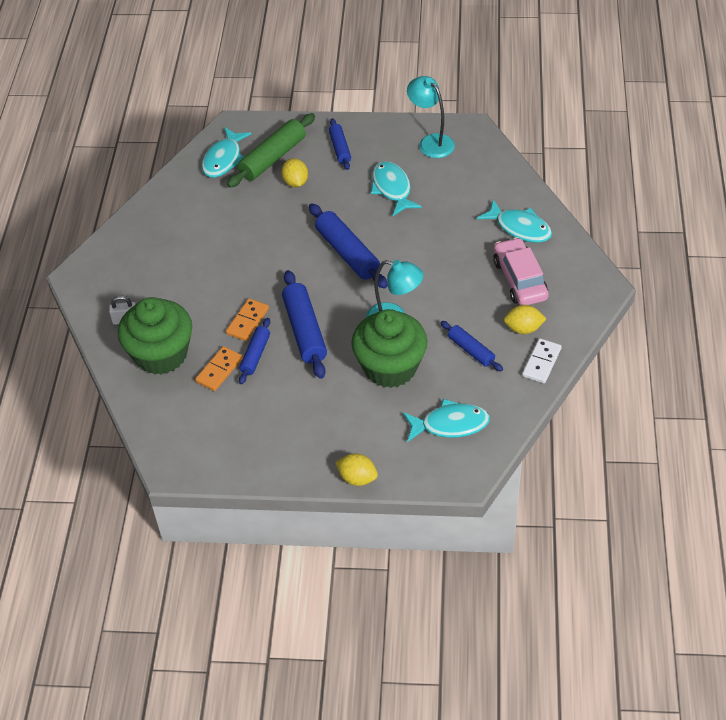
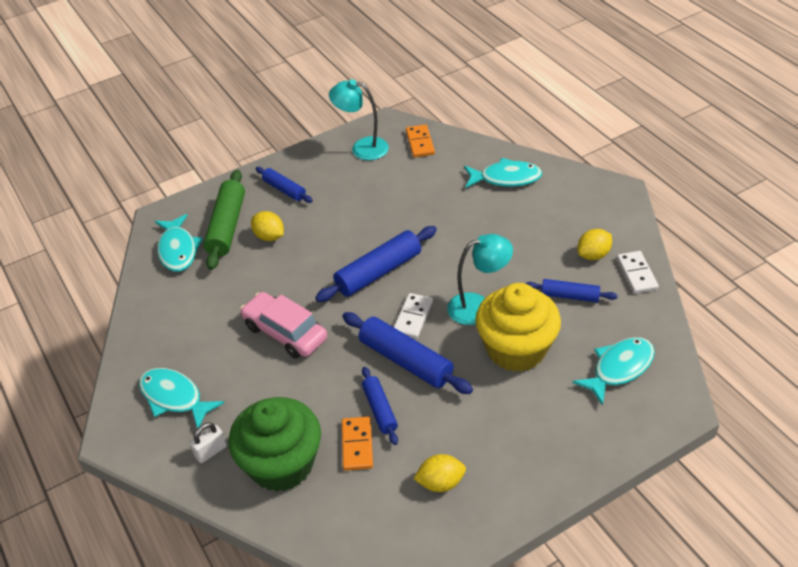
camera: 35 degrees left, 5 degrees down
orange domino [226,298,269,341] -> orange domino moved to [406,124,435,158]
blue rolling pin [309,203,388,289] -> blue rolling pin turned 60 degrees counterclockwise [315,226,437,302]
yellow lemon [335,453,378,486] -> yellow lemon moved to [413,454,466,492]
green cupcake [351,309,427,388] -> yellow cupcake [475,283,561,372]
turquoise fish [371,161,422,216] -> turquoise fish moved to [139,368,224,428]
pink car [493,237,549,305] -> pink car moved to [240,292,327,358]
none -> white domino [394,293,433,339]

